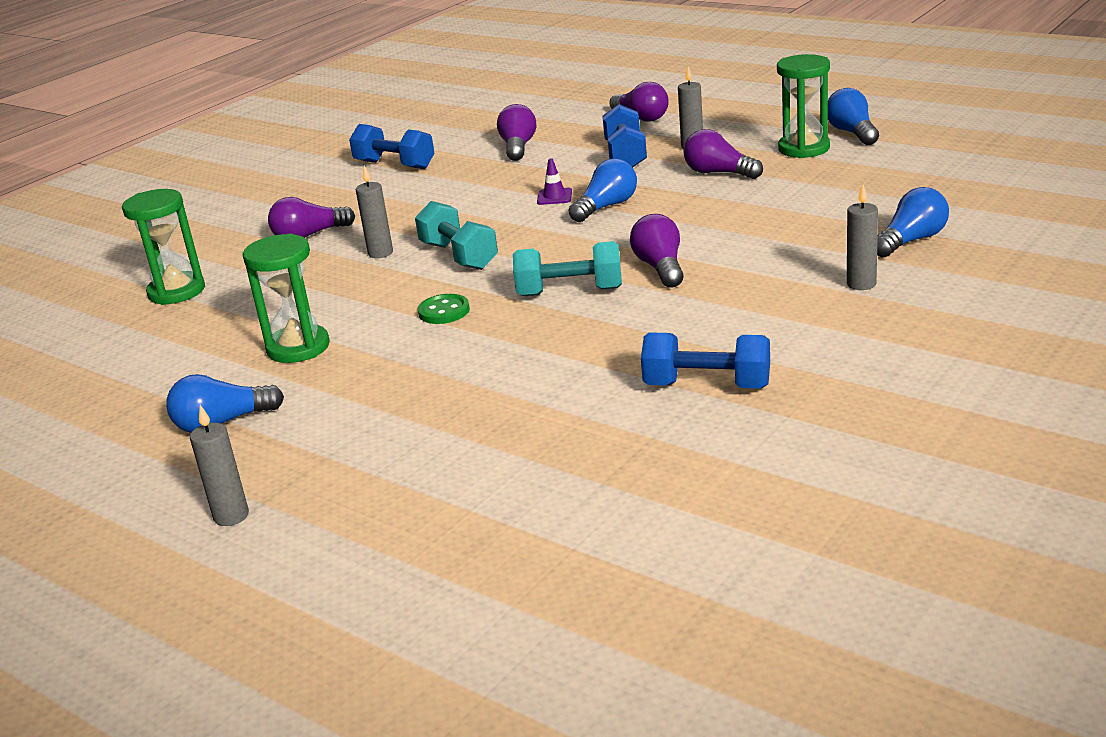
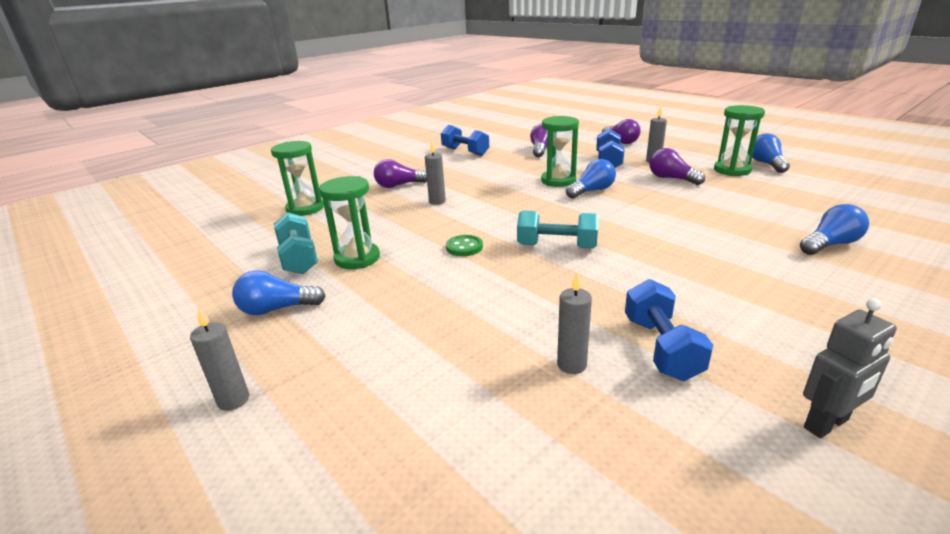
camera: 10 degrees right, 0 degrees up
turquoise dumbbell [415,201,498,270] -> turquoise dumbbell moved to [274,212,318,274]
purple traffic cone [537,159,572,205] -> green hourglass [541,116,579,187]
purple light bulb [630,214,684,288] -> none
blue dumbbell [641,332,770,389] -> blue dumbbell turned 60 degrees clockwise [625,279,713,381]
grey candle [847,185,878,290] -> grey candle moved to [557,273,592,374]
none -> grey robot [803,299,897,438]

